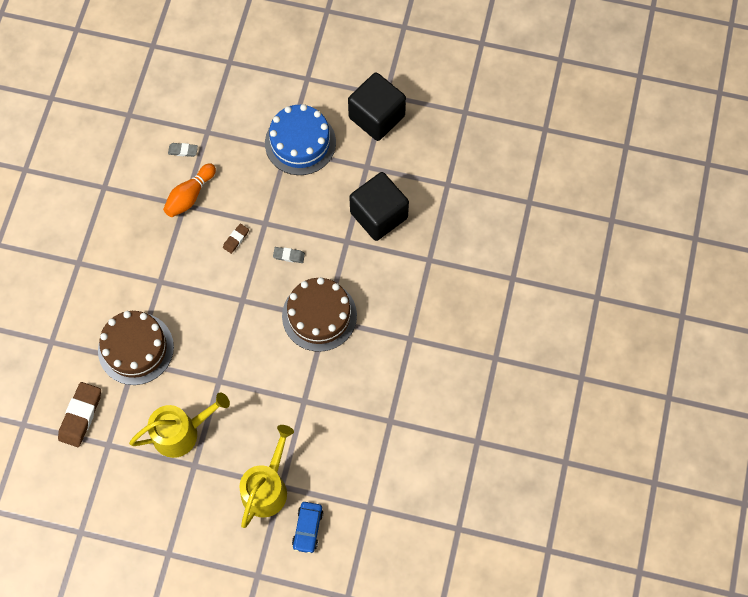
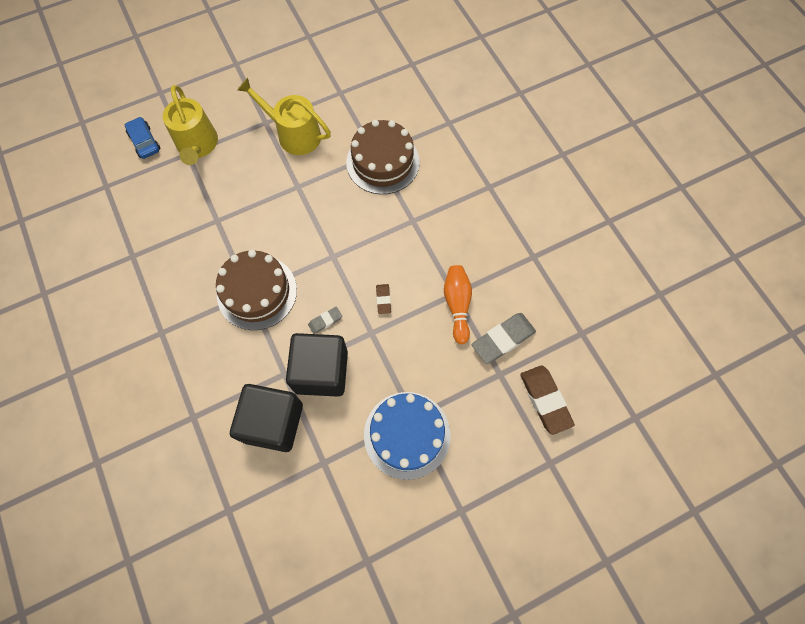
camera: 140 degrees right, 0 degrees up
brown eraser [58,382,101,447] -> brown eraser moved to [520,365,575,435]
yellow watering can [129,393,230,458] -> yellow watering can turned 90 degrees clockwise [237,77,331,155]
grey eraser [168,143,198,157] -> grey eraser [472,313,536,364], size x1.93
black cube [348,73,406,141] -> black cube moved to [286,333,348,397]

